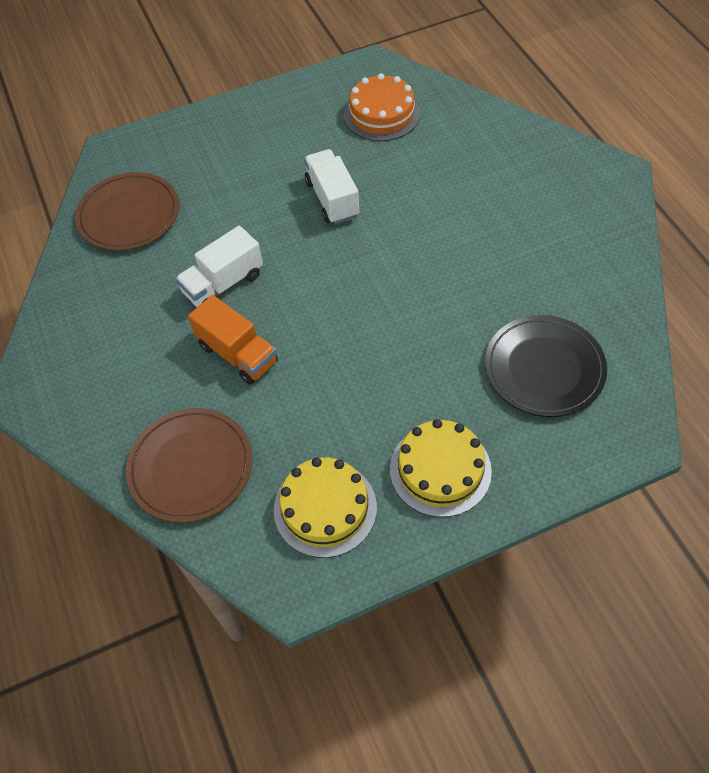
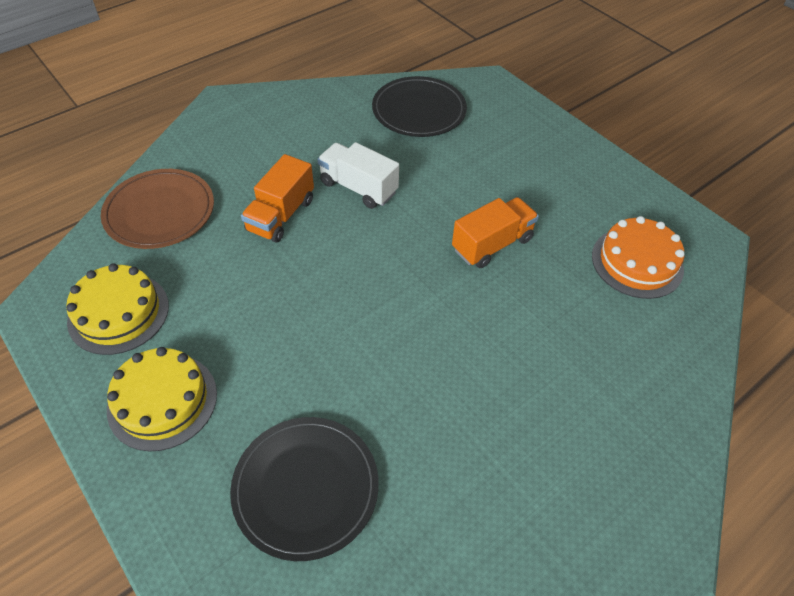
camera: 70 degrees right, 5 degrees down
brown plate [75,172,179,251] -> black plate [372,76,467,137]
white truck [304,149,359,224] -> orange truck [452,197,539,268]

